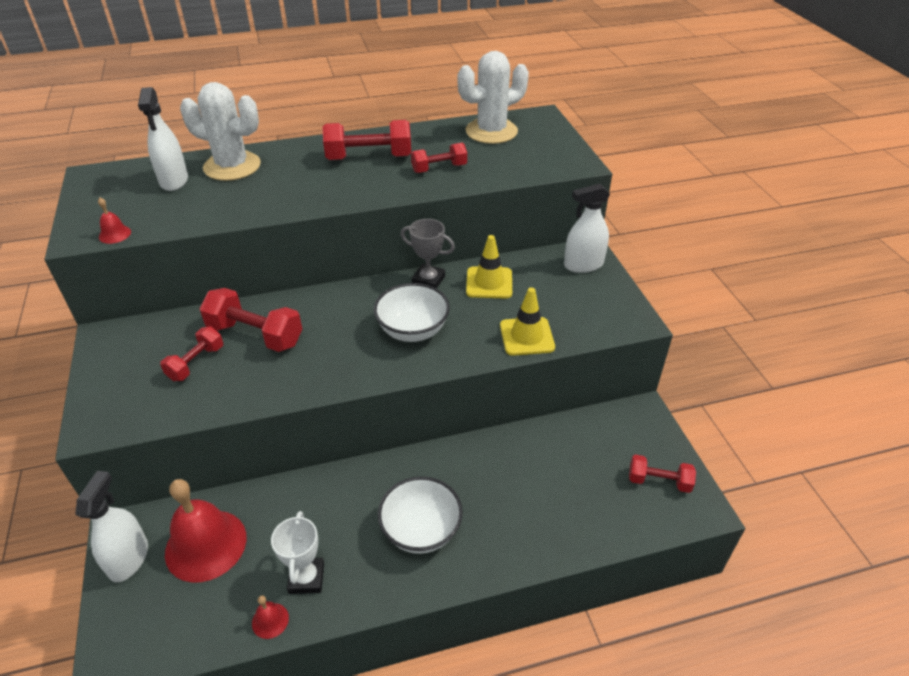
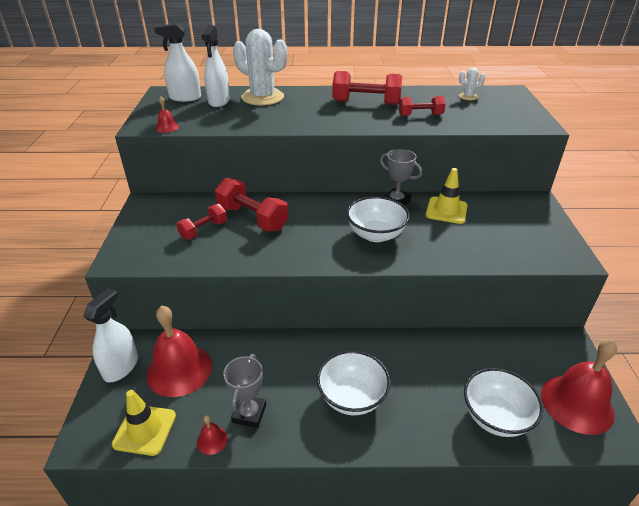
camera: 15 degrees right, 5 degrees down
white trophy [271,511,324,594] -> grey trophy [223,354,266,428]
white cactus [457,51,529,144] -> white cactus [459,68,485,100], size x0.45
yellow traffic cone [500,287,555,356] -> yellow traffic cone moved to [112,390,176,456]
white spray bottle [564,184,610,273] -> white spray bottle moved to [154,23,201,102]
red dumbbell [629,454,696,493] -> red bell [541,339,617,435]
none -> white bowl [464,368,543,437]

